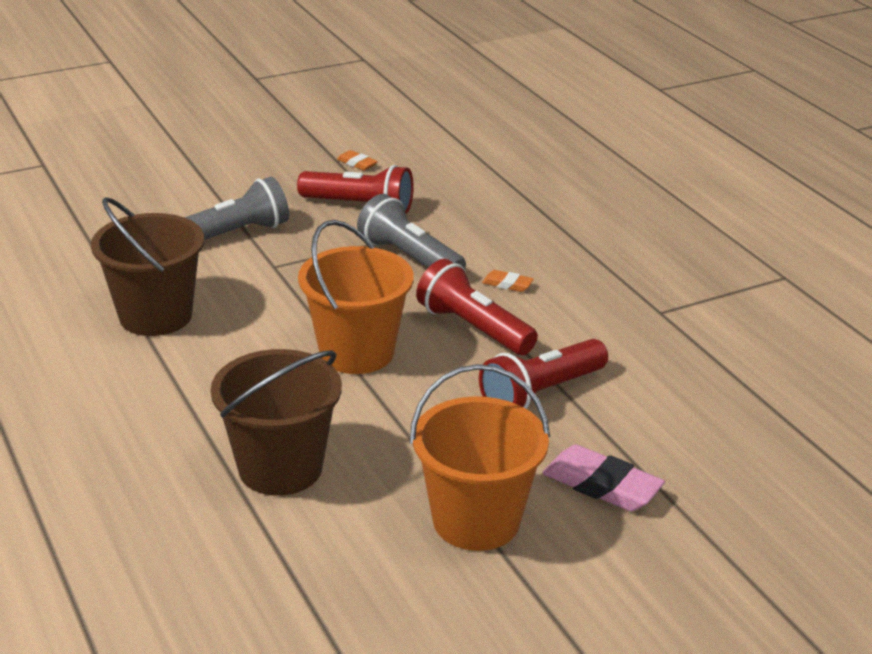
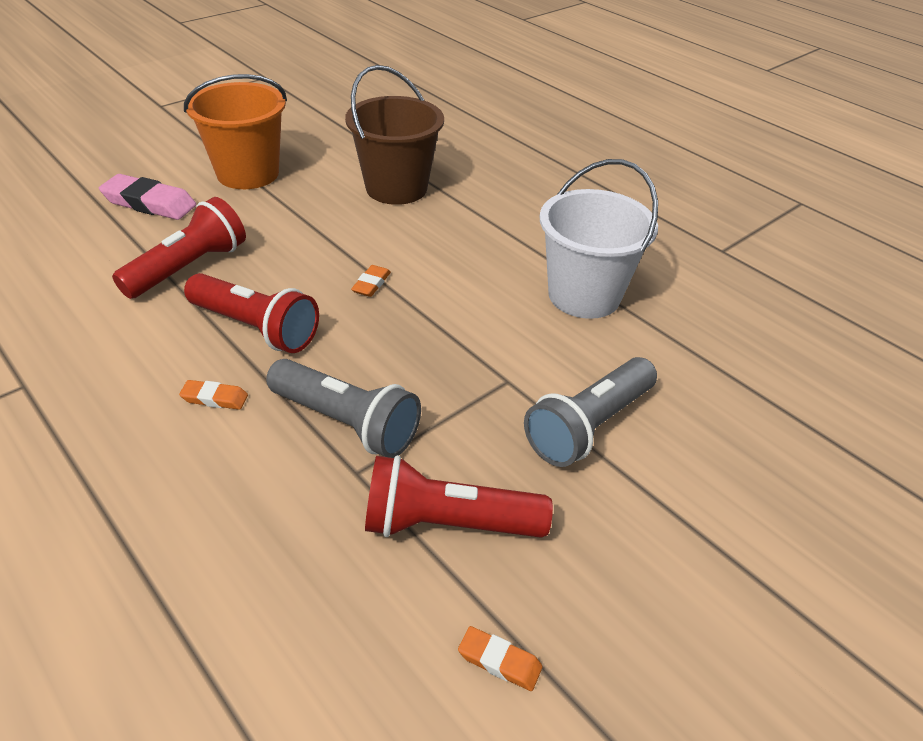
camera: 165 degrees right, 10 degrees up
brown bucket [91,197,204,336] -> white bucket [539,159,658,319]
orange bucket [298,220,414,374] -> orange eraser [351,265,391,297]

